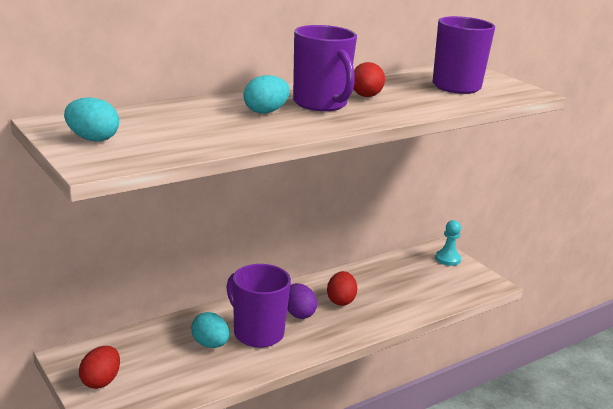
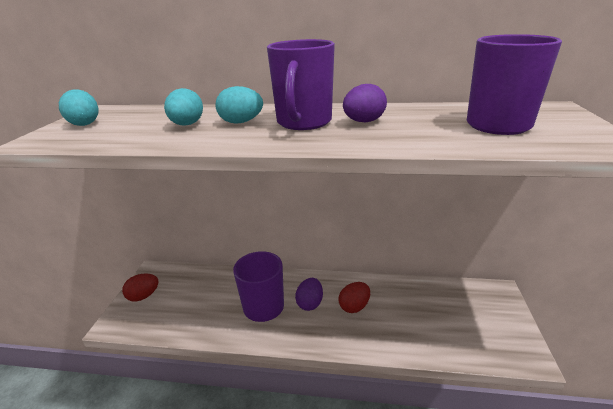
camera: 45 degrees right, 5 degrees up
turquoise egg [191,312,229,348] -> turquoise egg moved to [164,88,203,126]
red egg [353,62,385,97] -> purple egg [343,84,387,122]
turquoise pawn [435,220,461,266] -> none

